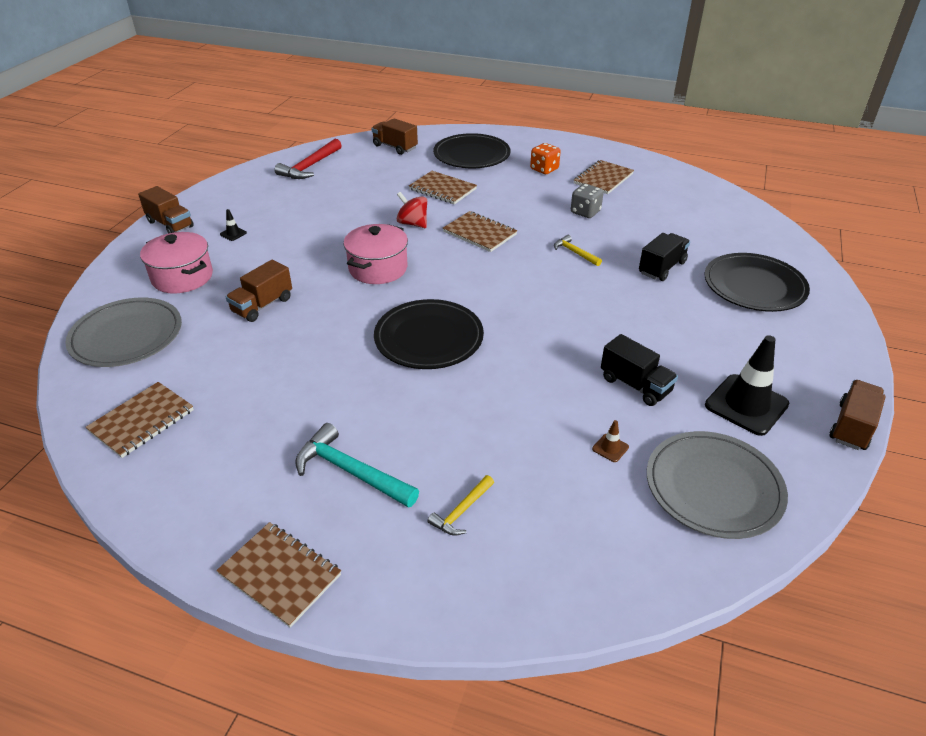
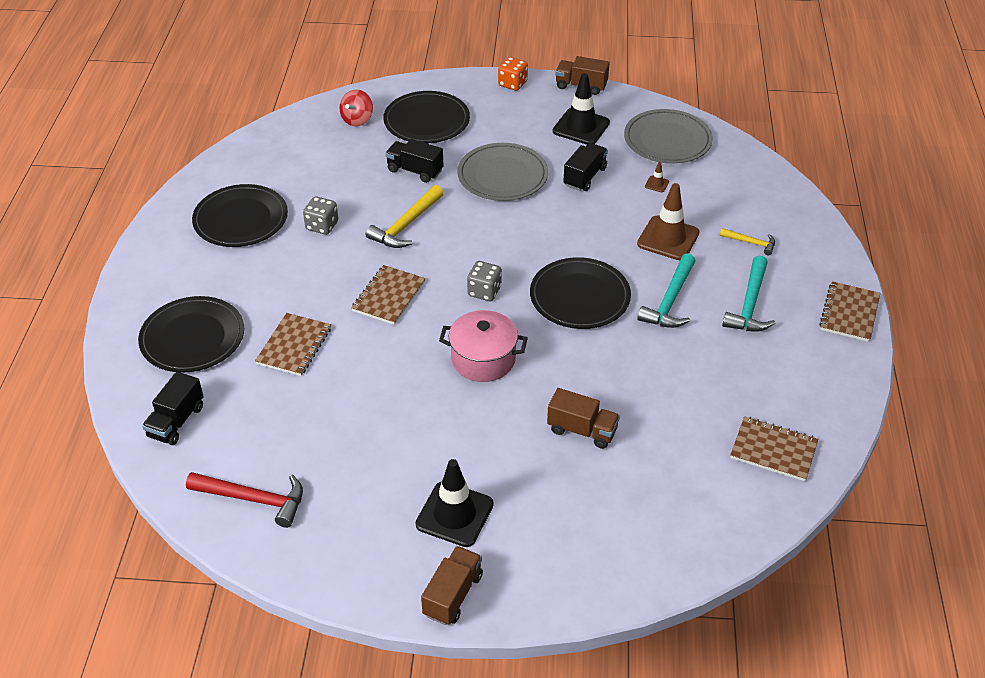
camera: 105 degrees left, 5 degrees up
grey plate [65,298,182,367] -> grey plate moved to [457,143,548,201]
pink pot [140,232,213,294] -> none
black traffic cone [220,209,247,241] -> black traffic cone [415,459,494,547], size x2.40
brown truck [371,118,418,155] -> black truck [142,372,204,445]
red spinning top [396,192,427,228] -> red spinning top moved to [340,89,373,126]
orange dice [530,143,561,174] -> orange dice moved to [498,57,528,91]
yellow hammer [554,235,602,266] -> yellow hammer [366,185,444,248], size x1.75
brown notebook [574,160,634,194] -> black plate [192,184,288,247]
none -> grey dice [467,261,502,301]
none -> brown traffic cone [637,183,699,260]
none -> turquoise hammer [637,253,696,328]

